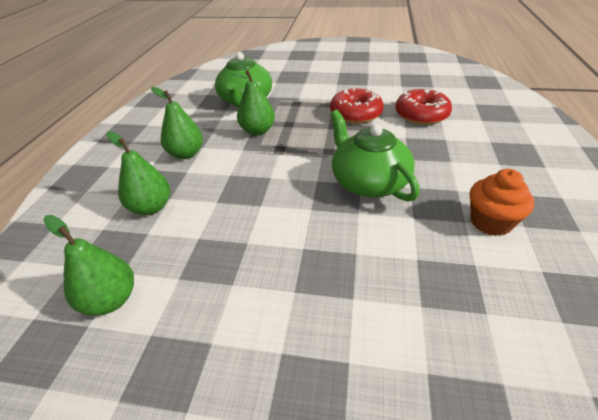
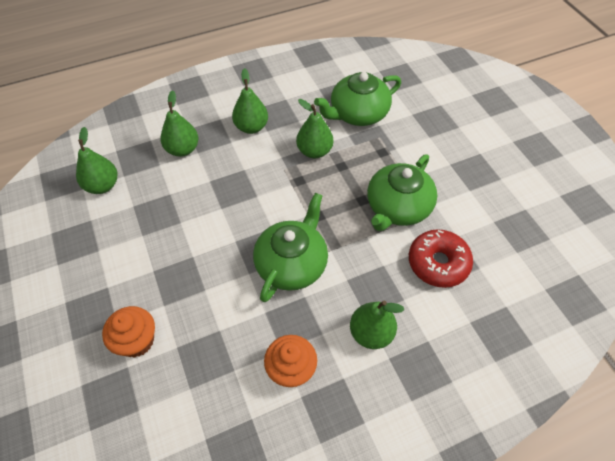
camera: 55 degrees right, 15 degrees up
red donut [330,88,384,124] -> green teapot [367,154,437,231]
none -> orange cupcake [102,306,155,358]
none -> green pear [350,300,404,349]

